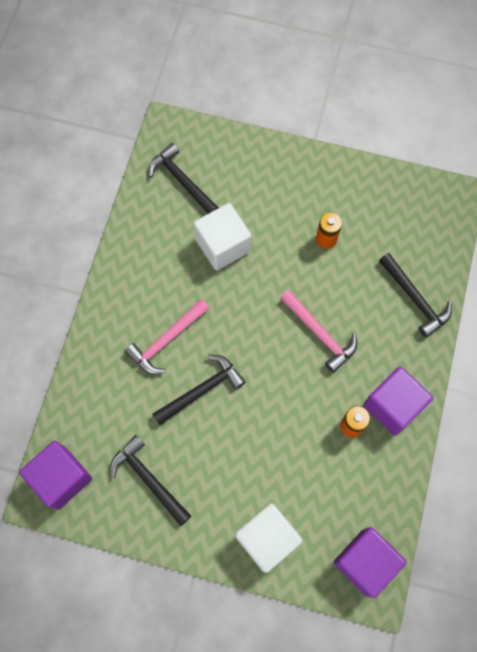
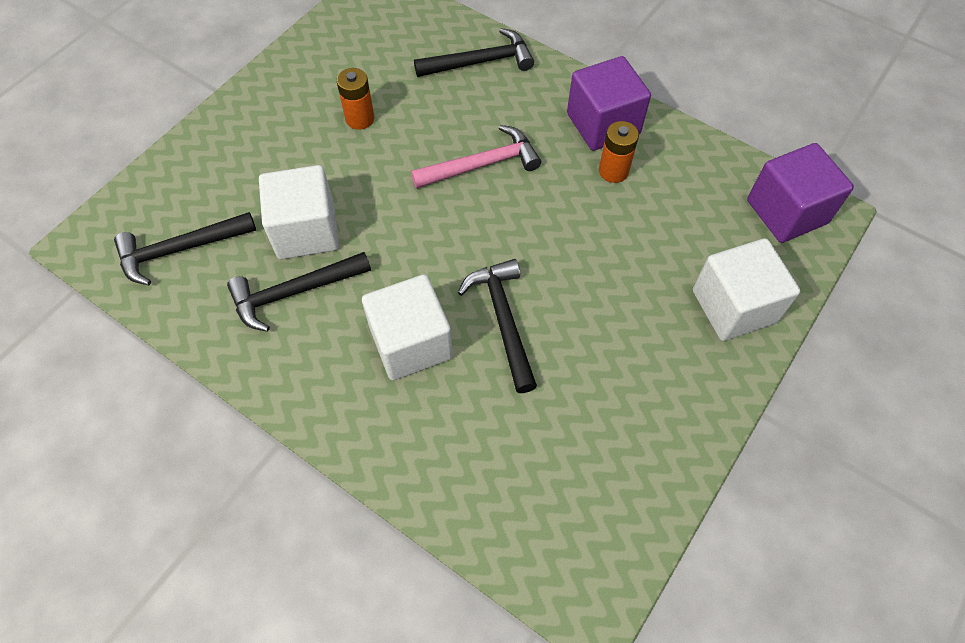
camera: 70 degrees left, 10 degrees down
purple cube [19,440,92,510] -> none
black hammer [110,435,191,526] -> black hammer moved to [227,252,371,332]
pink hammer [124,299,209,374] -> white cube [362,274,453,380]

